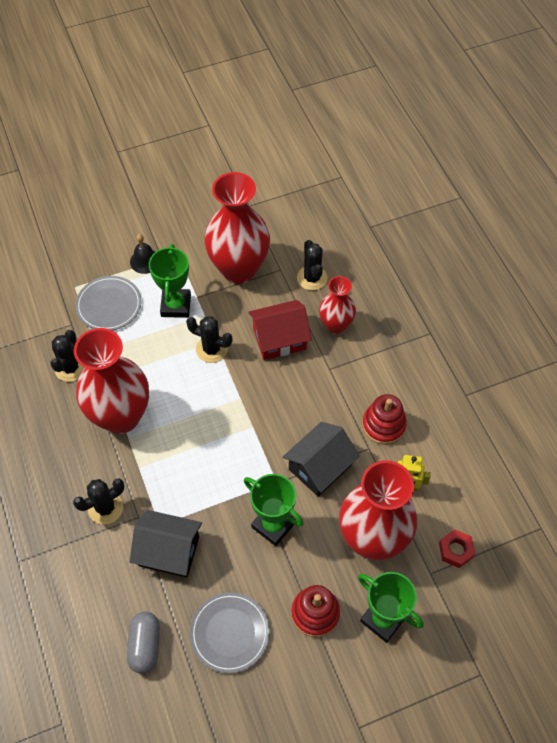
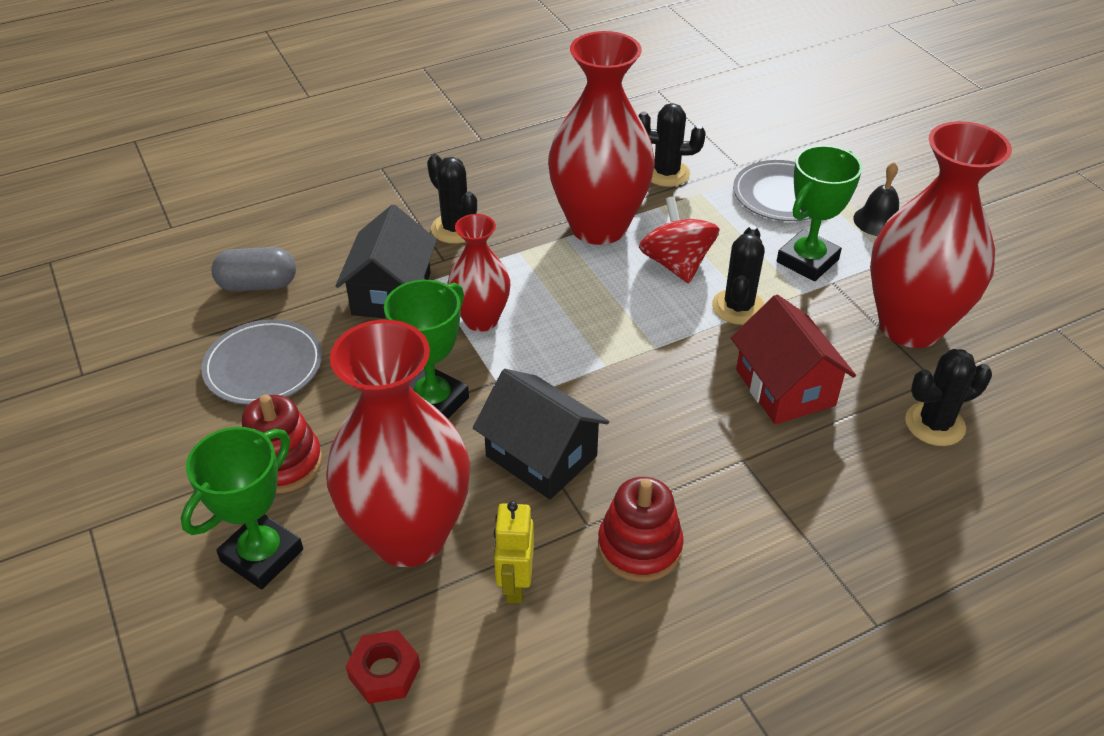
camera: 85 degrees right, 15 degrees down
green trophy [149,244,191,318] -> green trophy turned 45 degrees counterclockwise [777,145,862,281]
red vase [319,276,356,334] -> red vase moved to [448,214,510,332]
none -> red spinning top [639,196,720,283]

